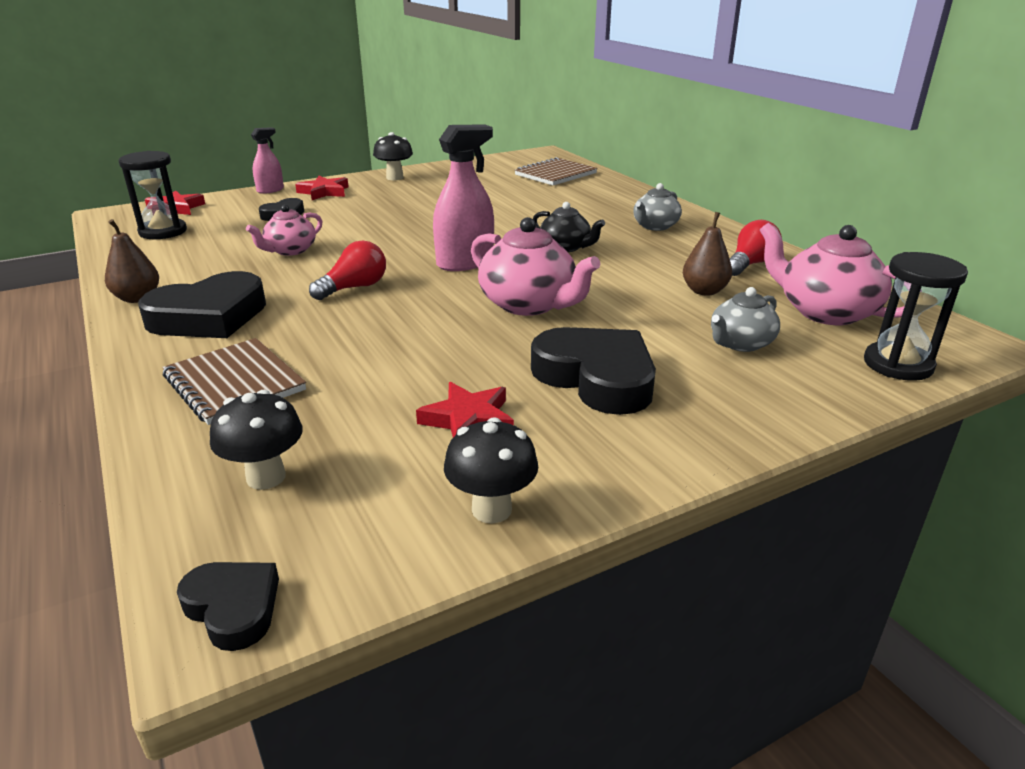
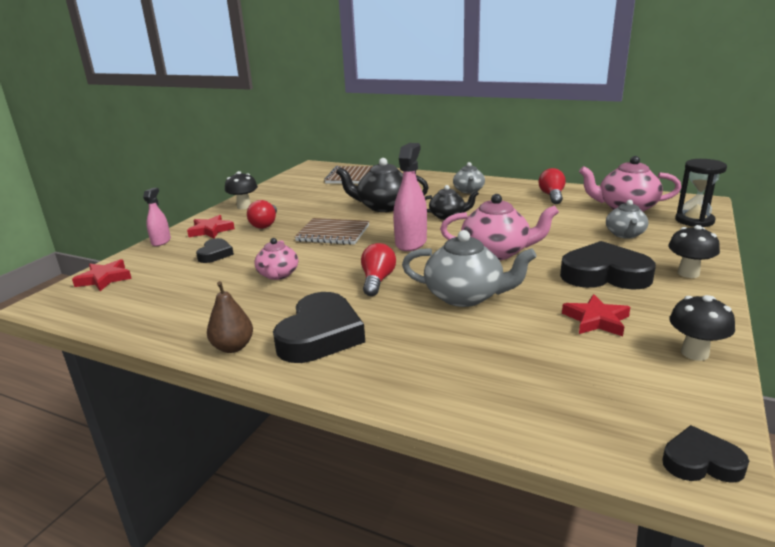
camera: 35 degrees left, 5 degrees down
black hourglass [119,151,187,239] -> none
brown notebook [162,338,306,425] -> brown notebook moved to [295,218,369,245]
black mushroom [210,390,303,490] -> black mushroom moved to [668,225,720,278]
brown pear [683,212,732,296] -> none
none -> red light bulb [247,200,277,229]
none -> black teapot [336,158,429,212]
none -> grey teapot [402,230,536,307]

